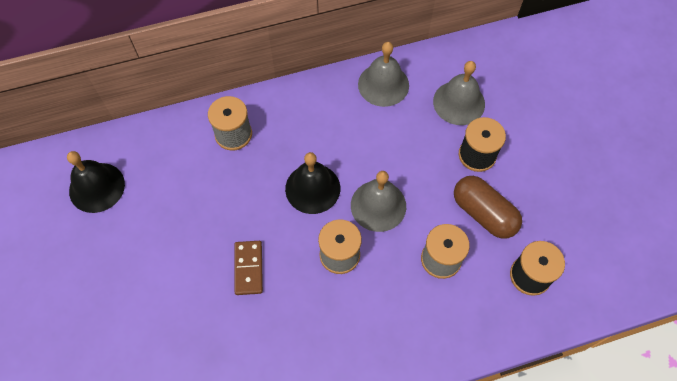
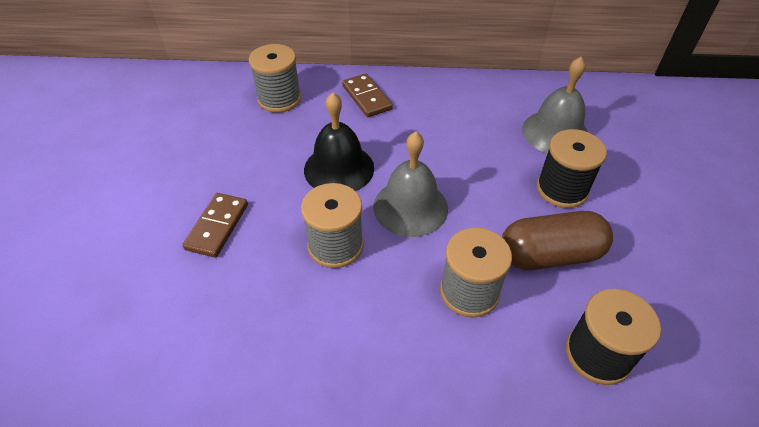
camera: 20 degrees right, 15 degrees down
black bell [67,151,125,213] -> none
grey bell [358,42,409,107] -> none
brown capsule [454,176,522,239] -> brown capsule turned 75 degrees counterclockwise [502,211,613,270]
none -> brown domino [342,73,393,117]

